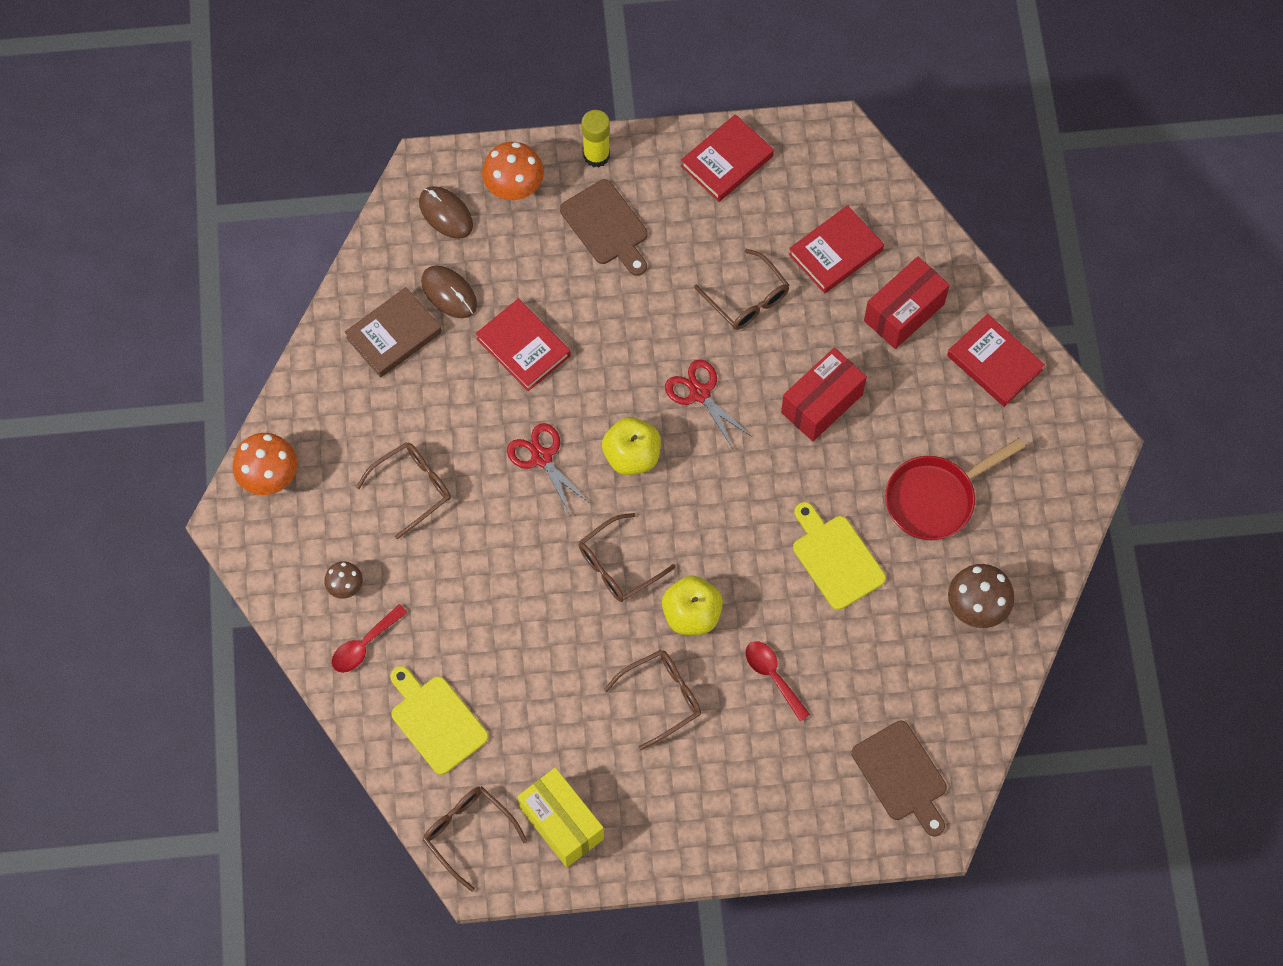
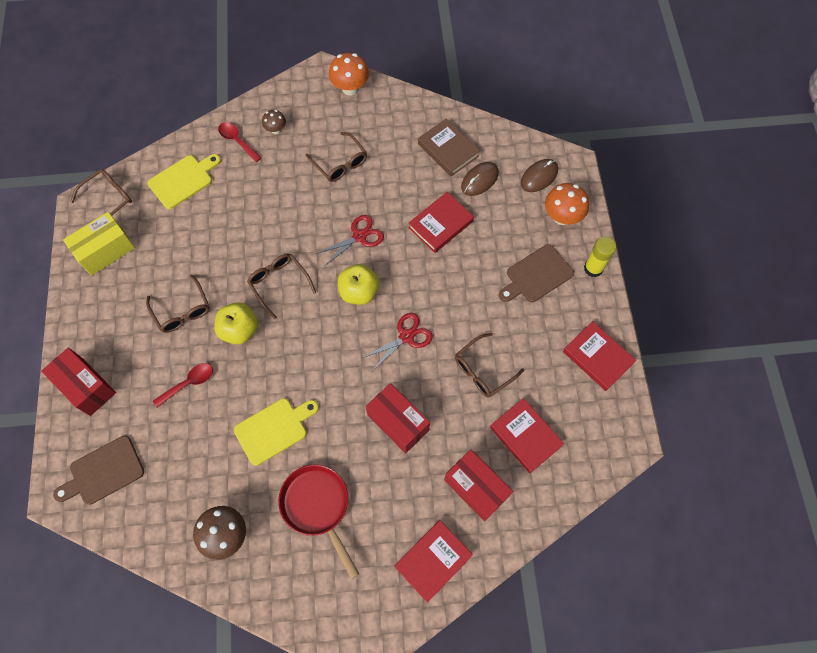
camera: 90 degrees right, 0 degrees up
none -> red box [41,348,116,416]

